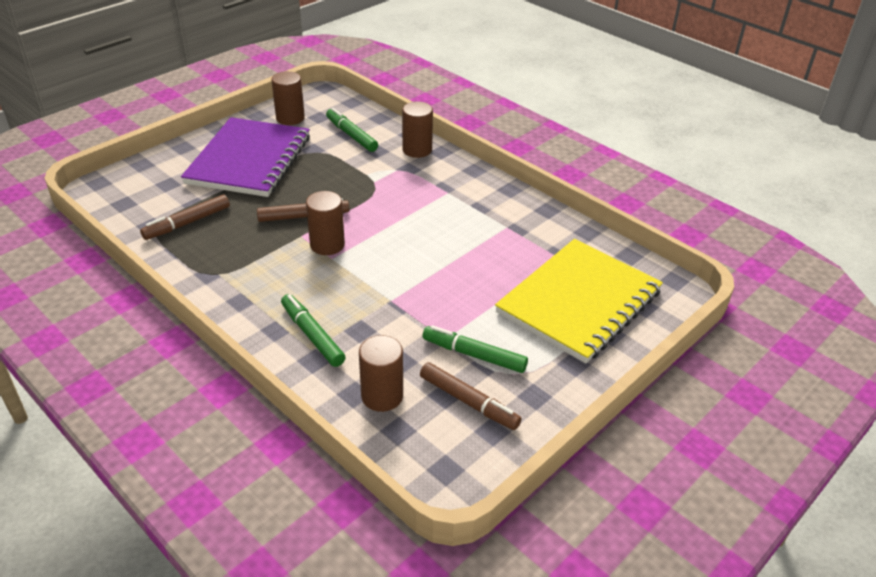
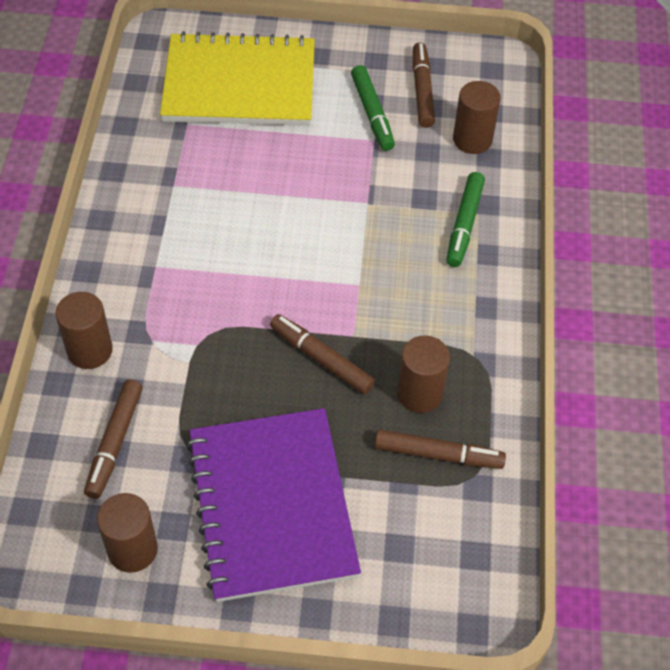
camera: 130 degrees left, 15 degrees up
purple notebook [181,117,310,197] -> purple notebook turned 75 degrees counterclockwise [186,408,361,602]
brown cylinder [306,191,345,255] -> brown cylinder moved to [397,335,450,413]
green marker [326,108,378,152] -> brown marker [84,379,143,499]

